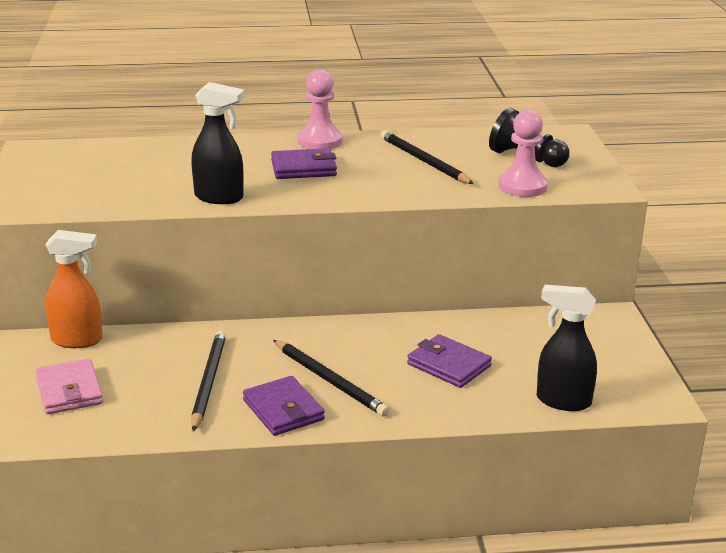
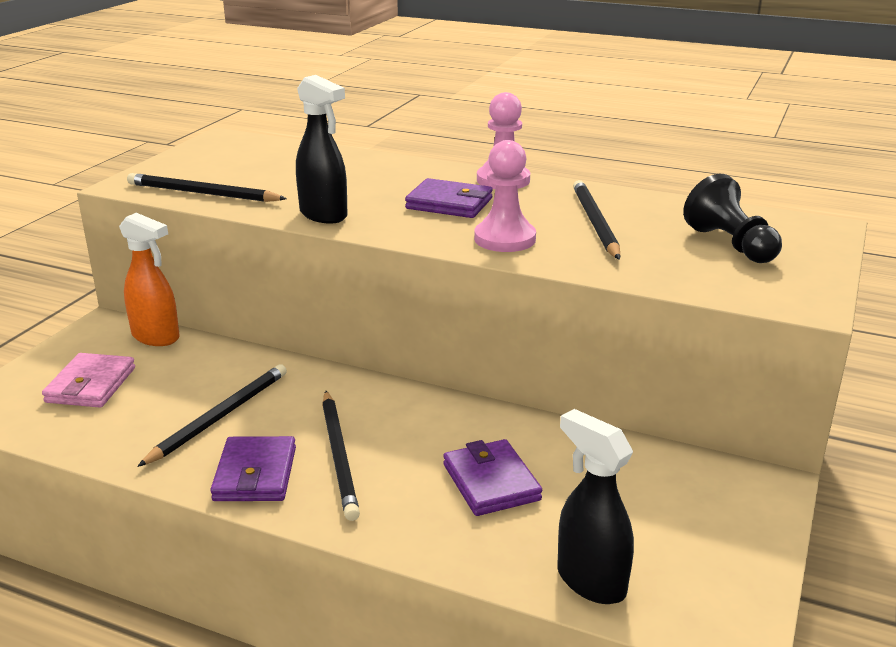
camera: 30 degrees right, 0 degrees up
pink pawn [498,110,548,197] -> pink pawn moved to [474,140,536,252]
none -> black pencil [127,173,287,202]

